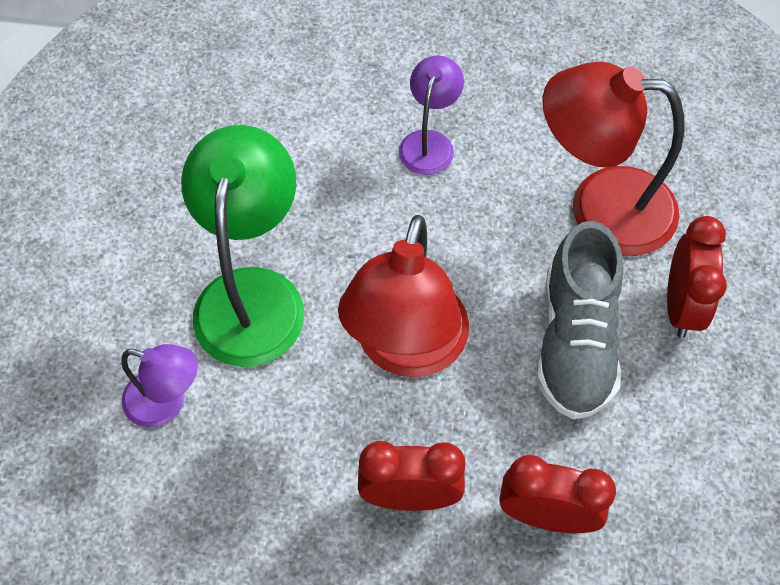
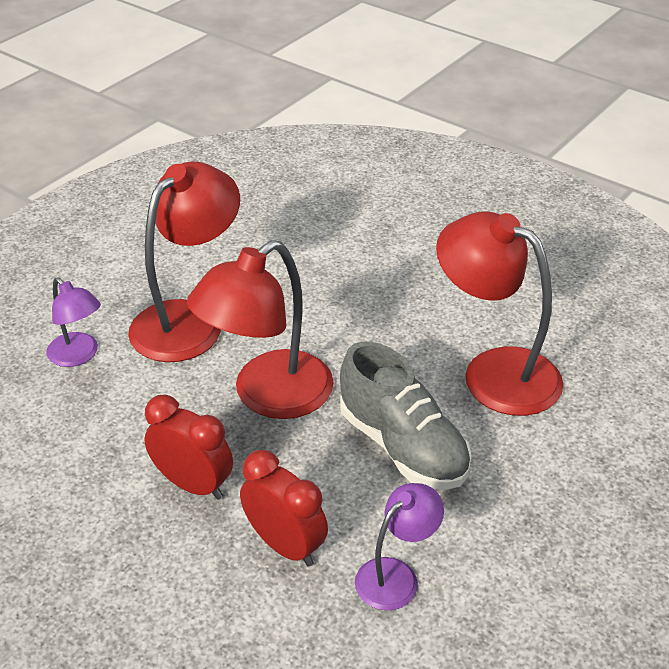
camera: 30 degrees right, 20 degrees down
green lamp [181,125,304,367] -> red lamp [128,162,240,362]
purple lamp [399,55,464,175] -> purple lamp moved to [355,483,444,611]
grey shoe [536,221,623,419] -> grey shoe turned 75 degrees counterclockwise [340,341,471,490]
red clock [667,216,727,338] -> none

